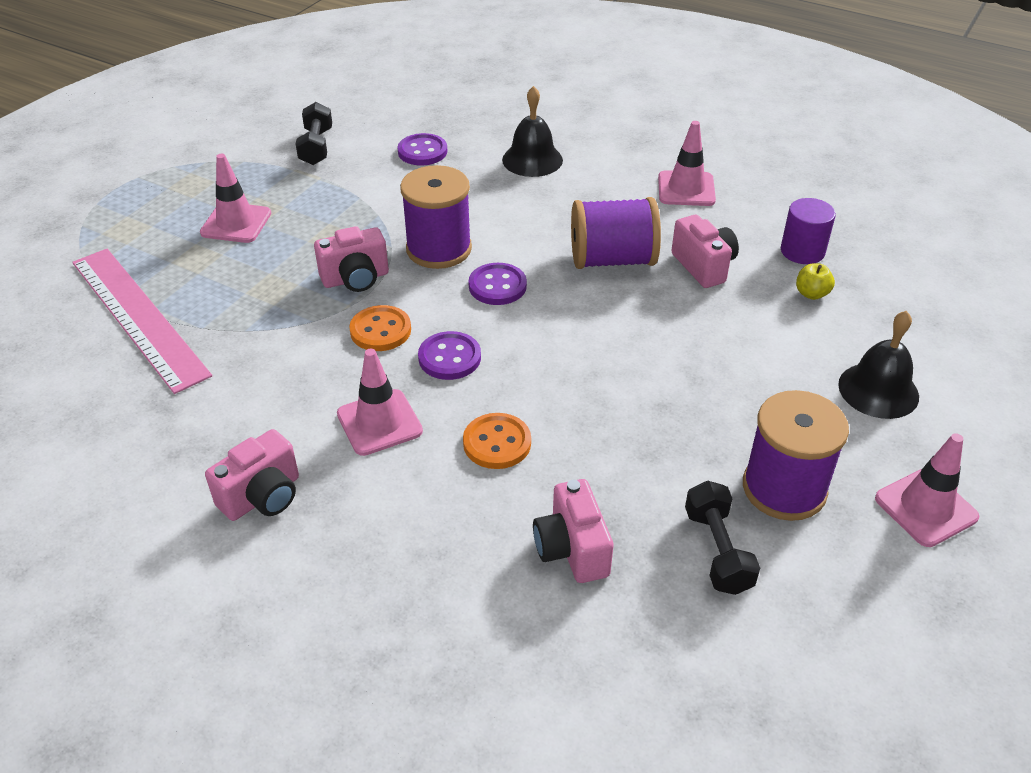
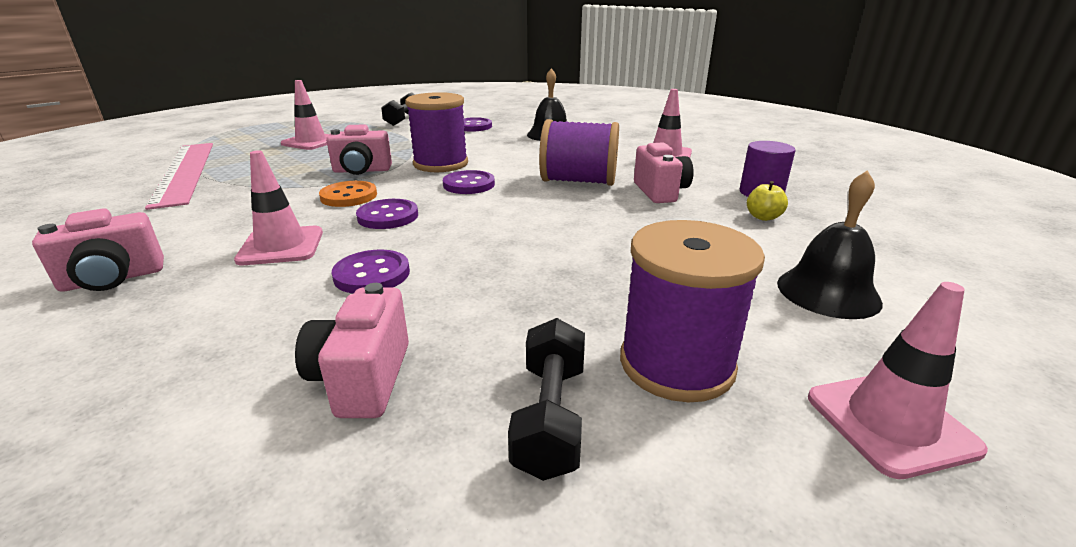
camera: 15 degrees right, 15 degrees down
orange button [463,413,531,469] -> purple button [332,249,410,294]

